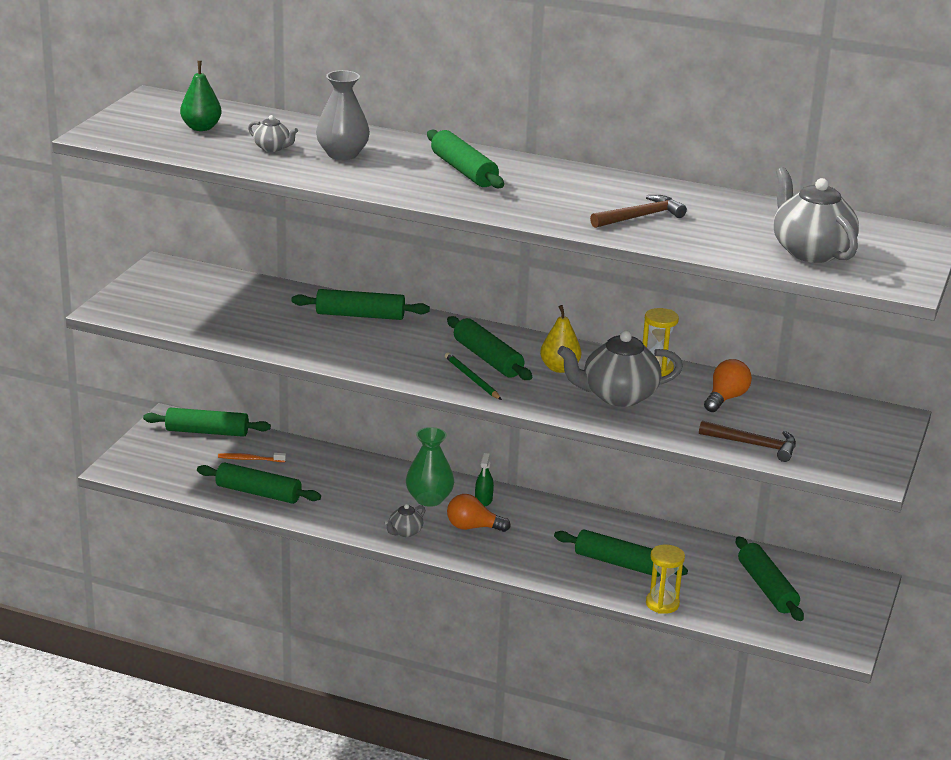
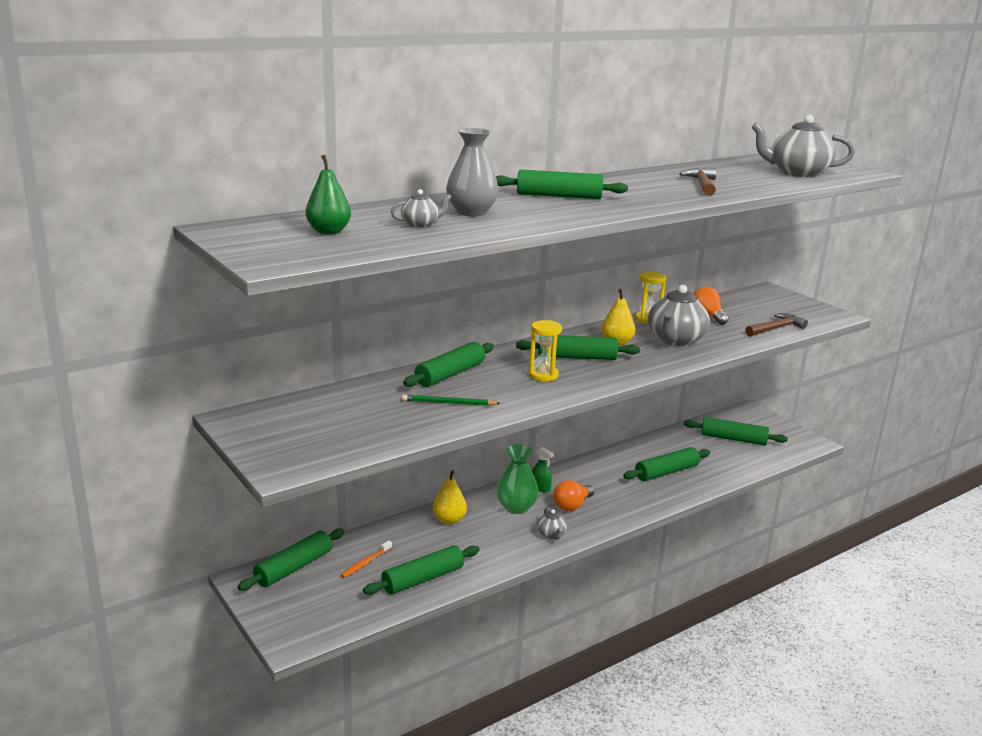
camera: 55 degrees left, 5 degrees down
green pencil [445,353,502,400] -> green pencil moved to [402,395,501,406]
yellow hourglass [646,545,685,614] -> yellow hourglass moved to [529,320,562,381]
none -> yellow pear [433,470,467,525]

